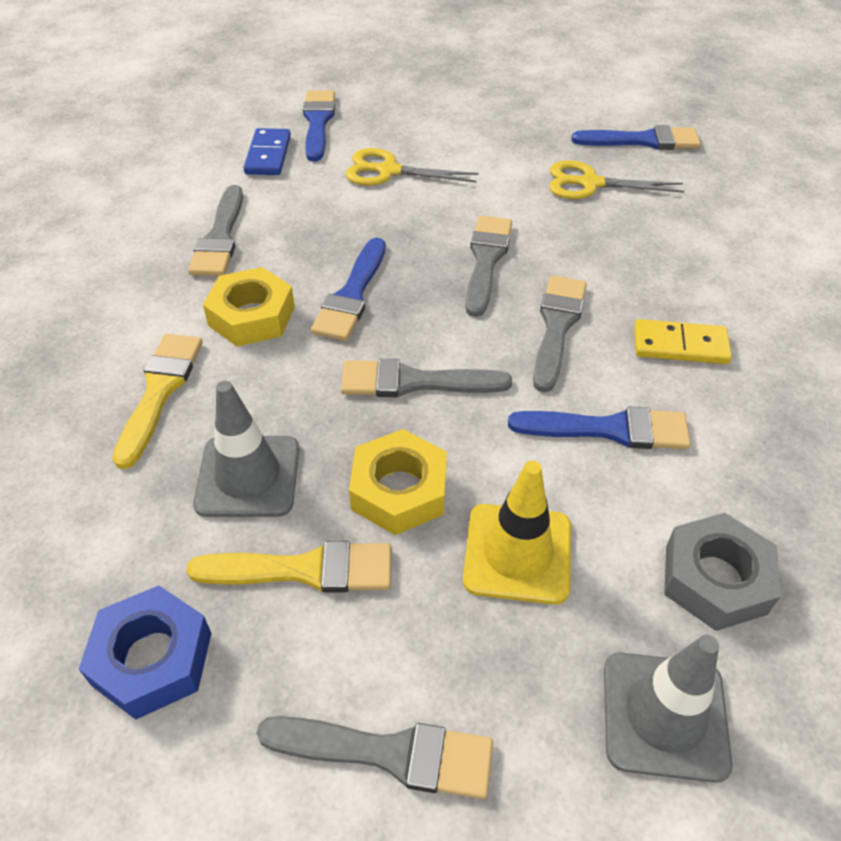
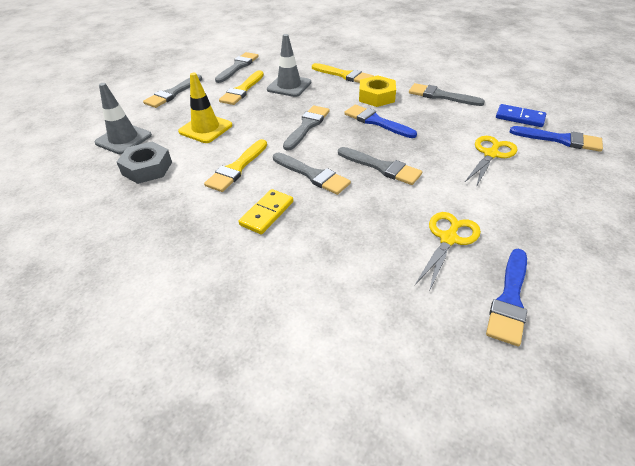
camera: 115 degrees right, 5 degrees down
blue nut [79,586,211,719] -> grey brush [215,52,259,83]
yellow nut [349,429,447,535] -> none
blue brush [508,406,691,449] -> yellow brush [204,139,267,192]

